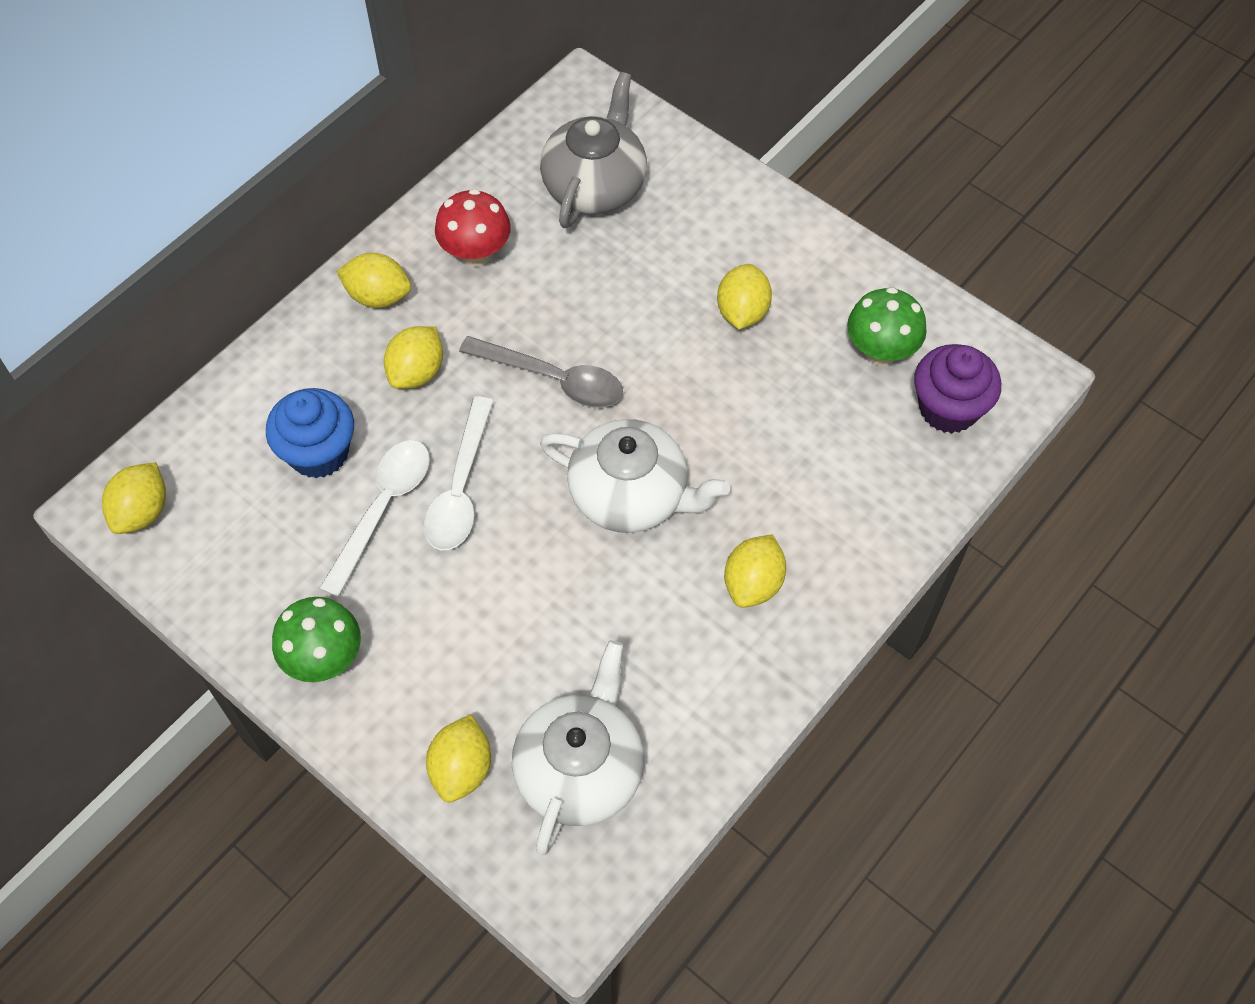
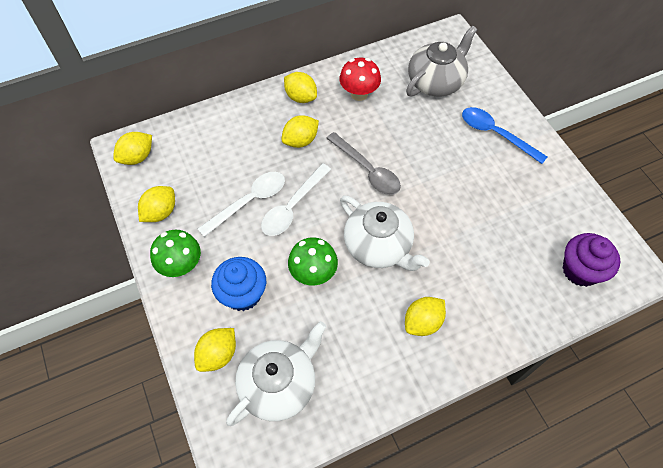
camera: 25 degrees right, 0 degrees up
blue cupcake [266,388,354,478] -> blue cupcake moved to [211,257,266,311]
yellow lemon [717,264,772,329] -> yellow lemon moved to [138,186,175,222]
green mushroom [847,287,927,365] -> green mushroom moved to [288,238,338,285]
none -> blue spoon [462,107,547,164]

